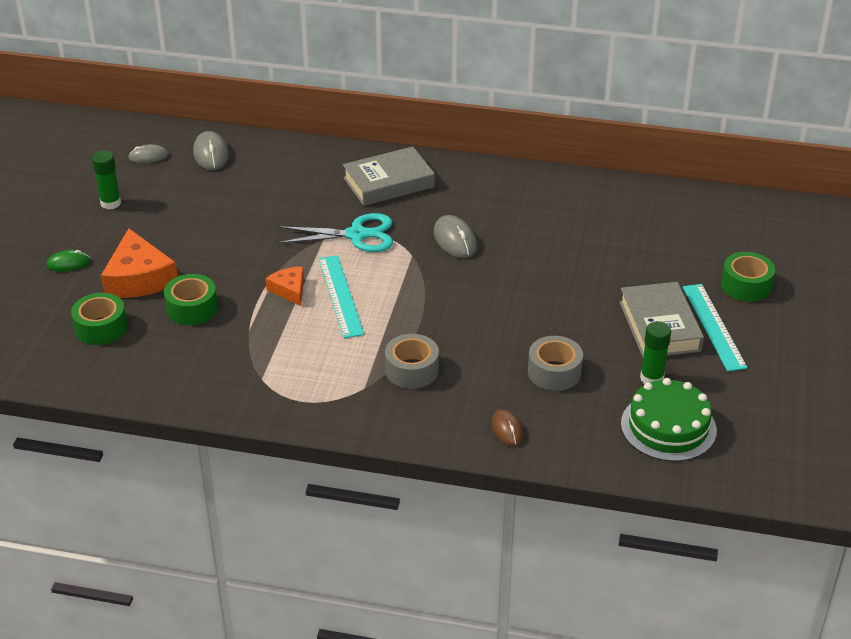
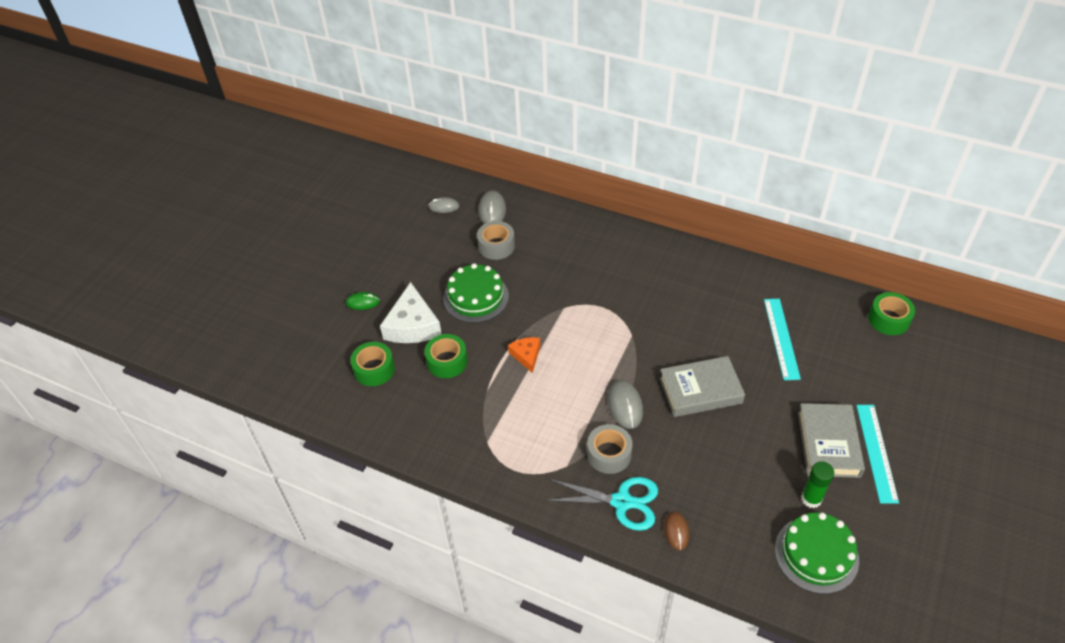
camera: 15 degrees right, 10 degrees up
green glue stick [92,151,121,209] -> none
orange cheese [101,228,178,298] -> white cheese [380,282,442,343]
turquoise scissors [277,213,393,252] -> turquoise scissors moved to [545,477,658,531]
turquoise ruler [319,255,364,338] -> turquoise ruler moved to [764,299,801,380]
grey book [343,146,435,206] -> grey book moved to [659,356,745,417]
grey mouse [434,215,477,258] -> grey mouse moved to [608,380,643,429]
grey tape [528,336,583,391] -> grey tape moved to [477,221,515,260]
green tape [721,252,775,302] -> green tape moved to [868,292,915,335]
none -> green cake [443,263,509,323]

